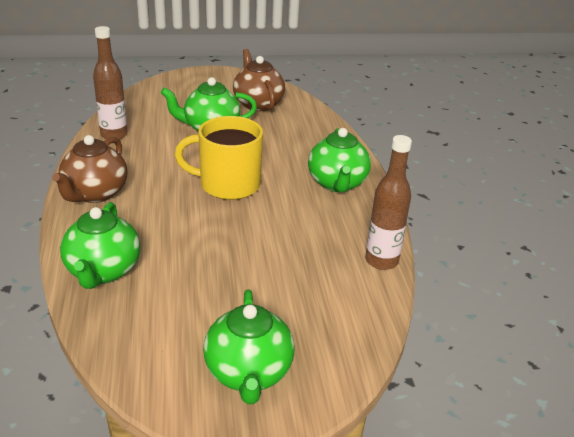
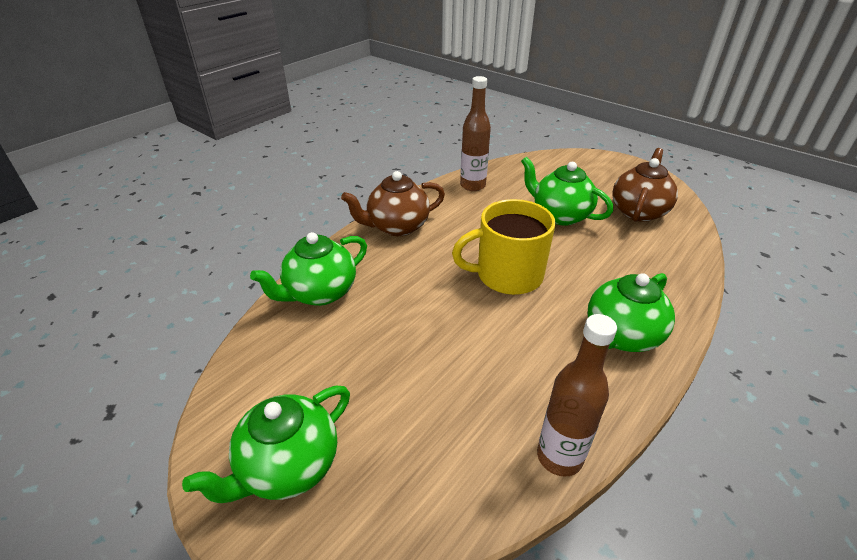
camera: 50 degrees right, 5 degrees up
yellow mug [175,116,263,200] -> yellow mug turned 60 degrees counterclockwise [452,199,555,295]

